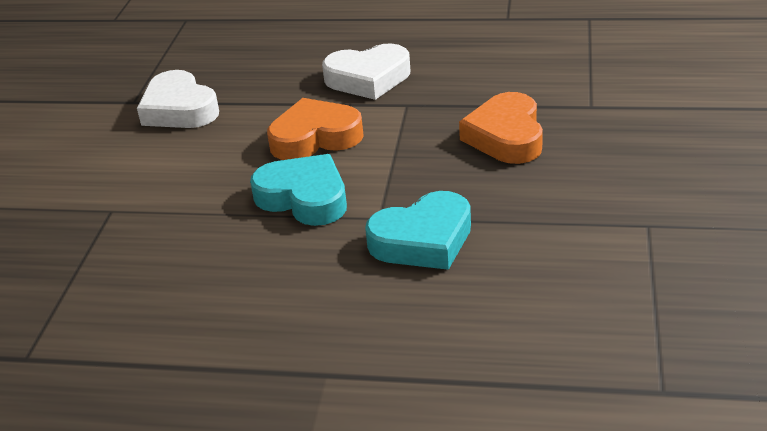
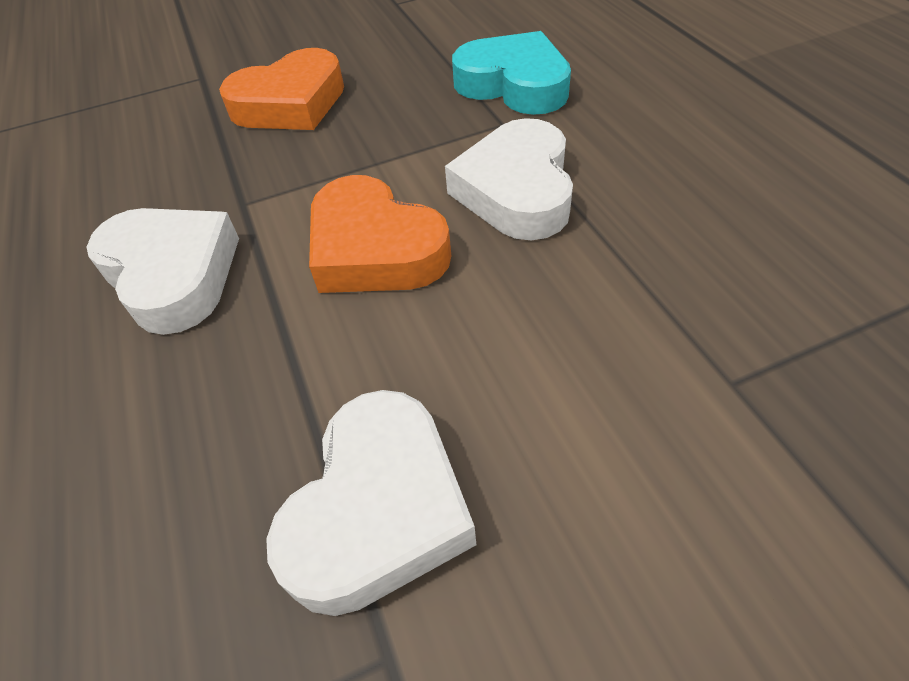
camera: 120 degrees left, 15 degrees up
turquoise heart [250,154,347,226] -> white heart [445,118,573,241]

